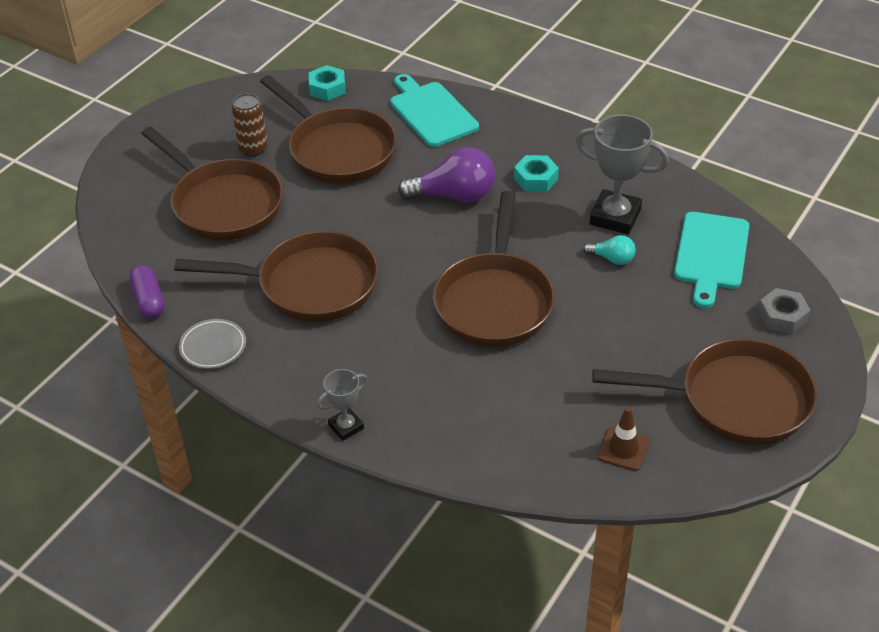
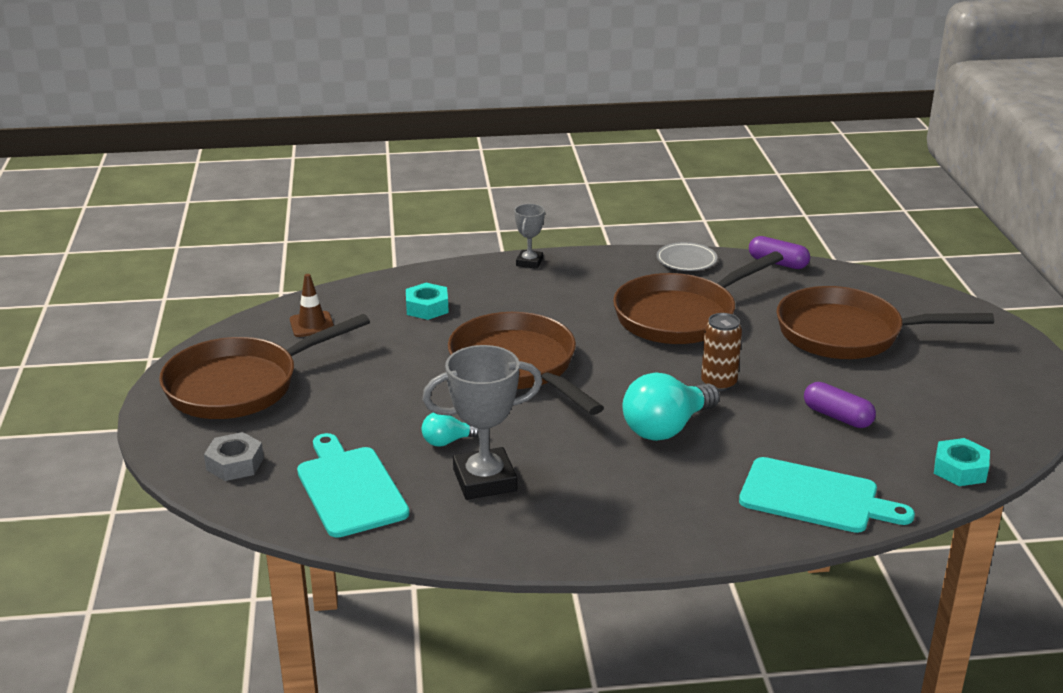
camera: 140 degrees right, 15 degrees down
brown can [232,93,267,157] -> brown can moved to [701,313,742,392]
brown pan [260,75,397,184] -> purple capsule [804,382,876,428]
purple light bulb [398,147,495,202] -> turquoise light bulb [623,372,720,441]
turquoise nut [514,155,559,192] -> turquoise nut moved to [406,283,449,320]

